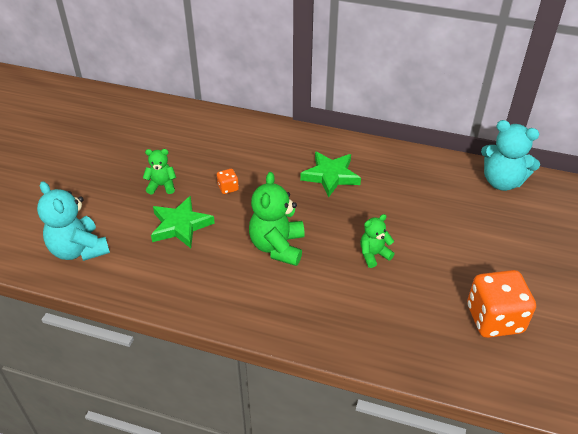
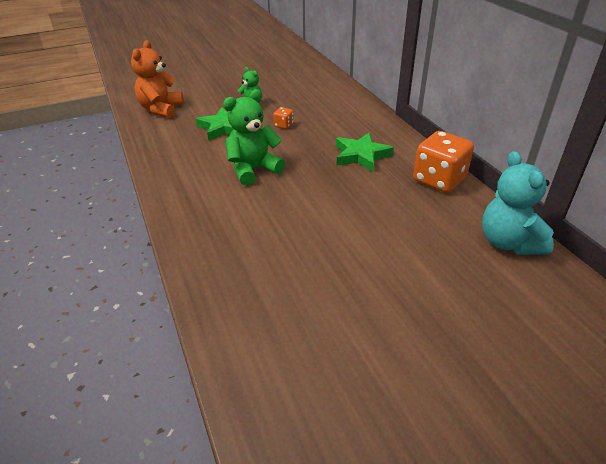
camera: 50 degrees right, 5 degrees down
turquoise teddy bear [37,181,110,261] -> orange teddy bear [131,40,184,118]
green teddy bear [360,214,395,268] -> none
orange dice [467,270,536,338] -> orange dice moved to [413,131,474,193]

